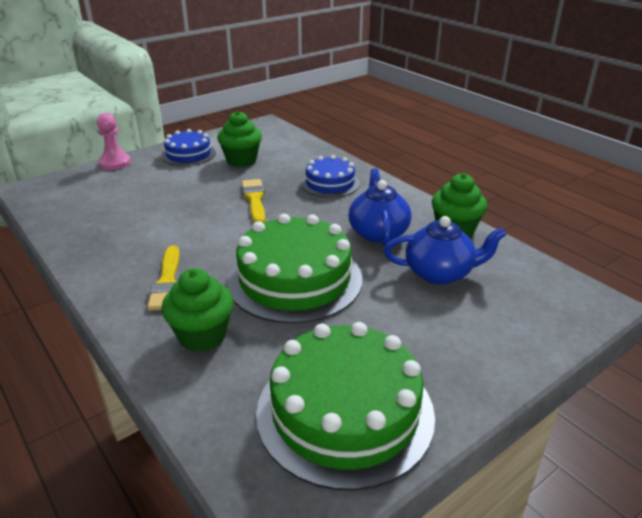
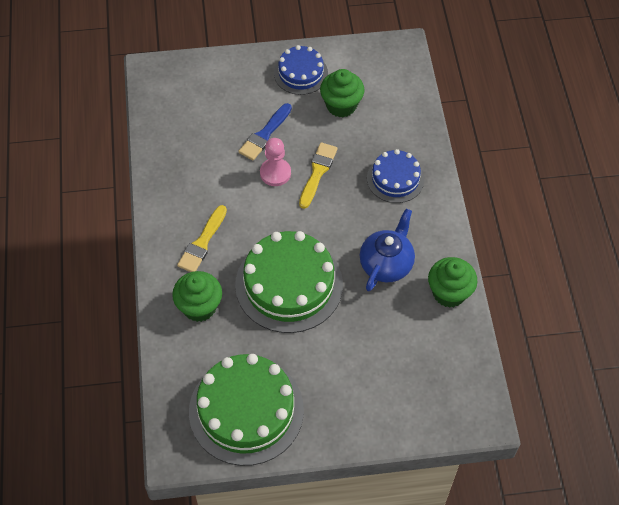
camera: 30 degrees right, 25 degrees up
pink pawn [97,113,131,170] -> pink pawn moved to [260,138,291,186]
blue teapot [384,216,506,285] -> none
none -> blue brush [238,103,292,161]

